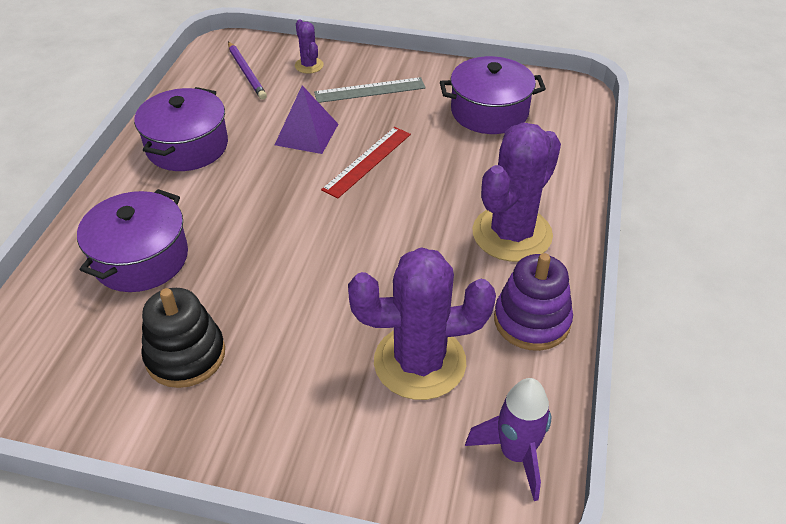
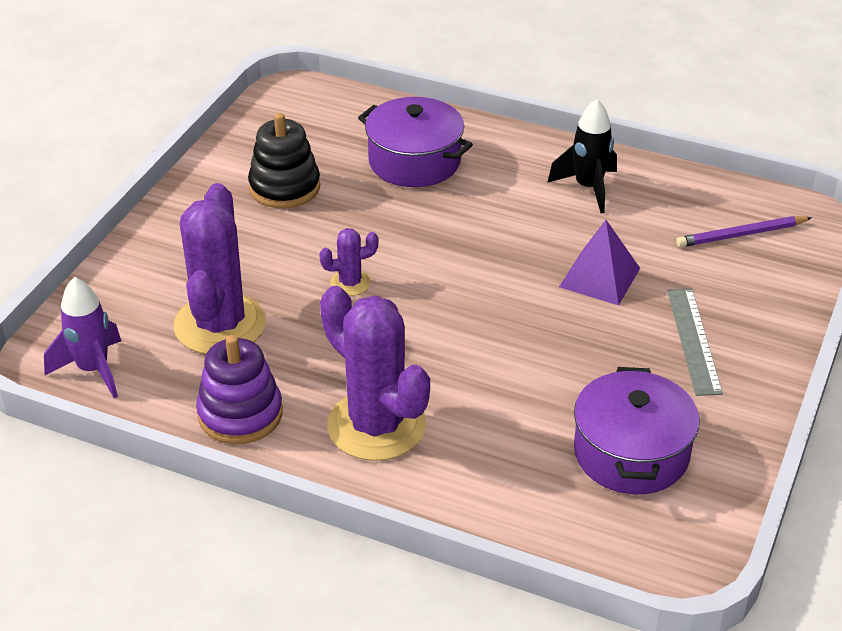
camera: 100 degrees right, 5 degrees down
purple pot [134,87,228,171] -> black rocket [547,99,617,213]
purple cactus [295,19,324,74] -> purple cactus moved to [319,228,379,296]
red ruler [321,127,411,198] -> none

